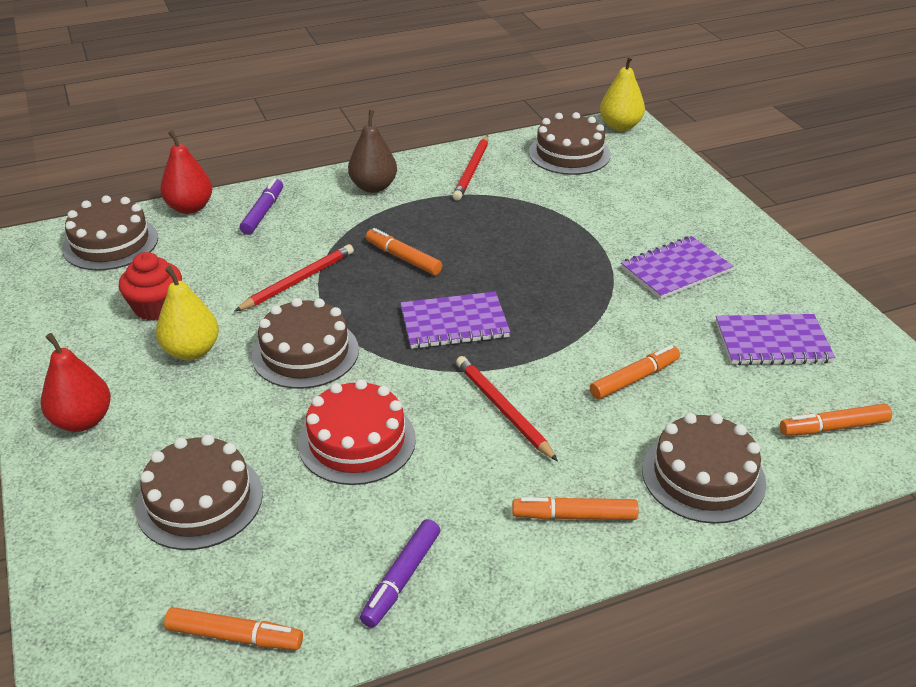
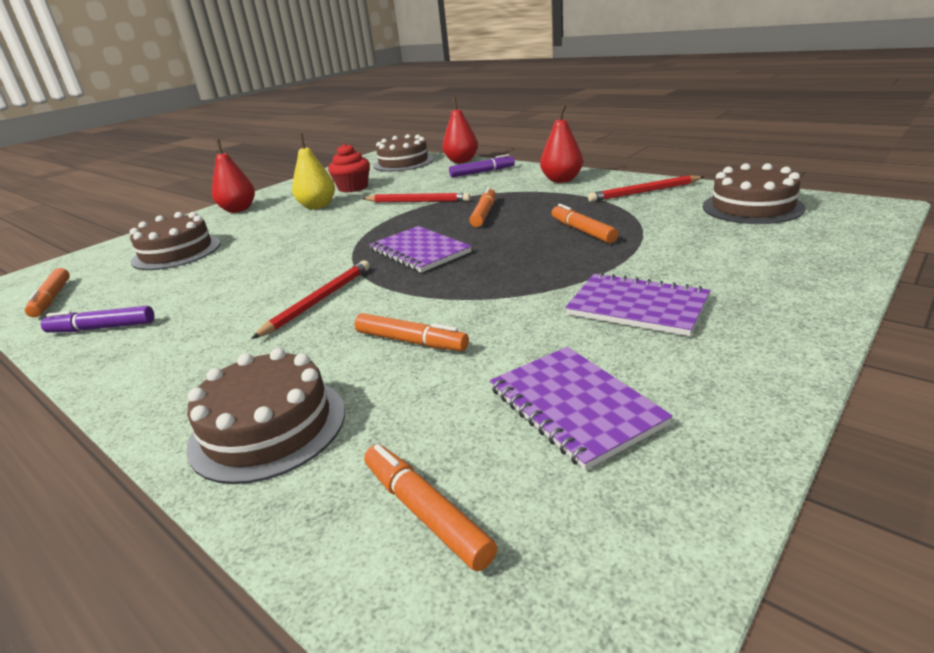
camera: 65 degrees right, 10 degrees down
brown cake [252,298,359,389] -> none
red cake [298,379,416,485] -> none
brown pear [348,110,397,193] -> red pear [540,105,583,183]
orange marker [512,497,639,520] -> orange marker moved to [551,204,618,243]
yellow pear [600,55,645,131] -> none

